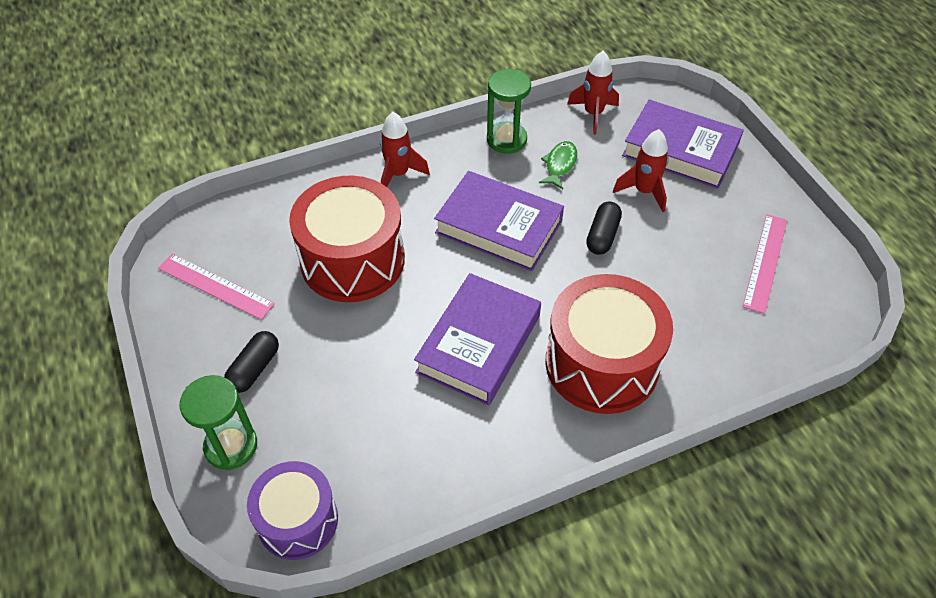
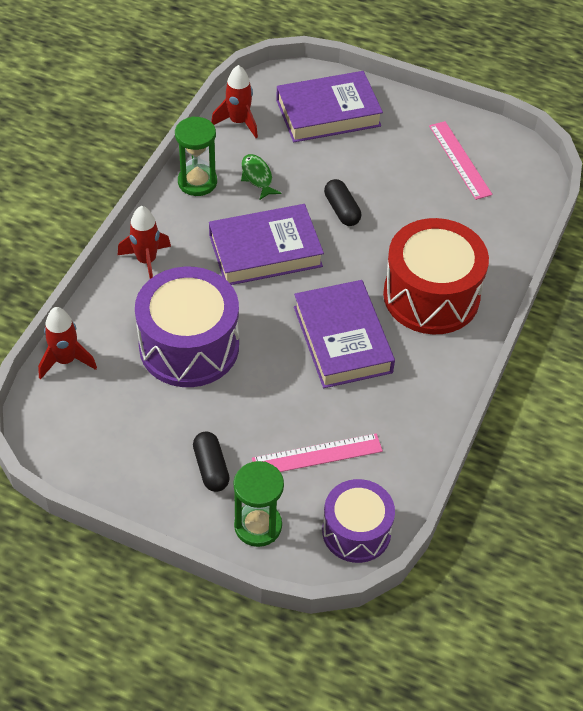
camera: 45 degrees left, 0 degrees up
pink ruler [158,254,275,320] -> pink ruler moved to [252,433,383,472]
red drum [289,176,405,302] -> purple drum [135,267,239,387]
red rocket [613,129,669,212] -> red rocket moved to [38,307,97,380]

